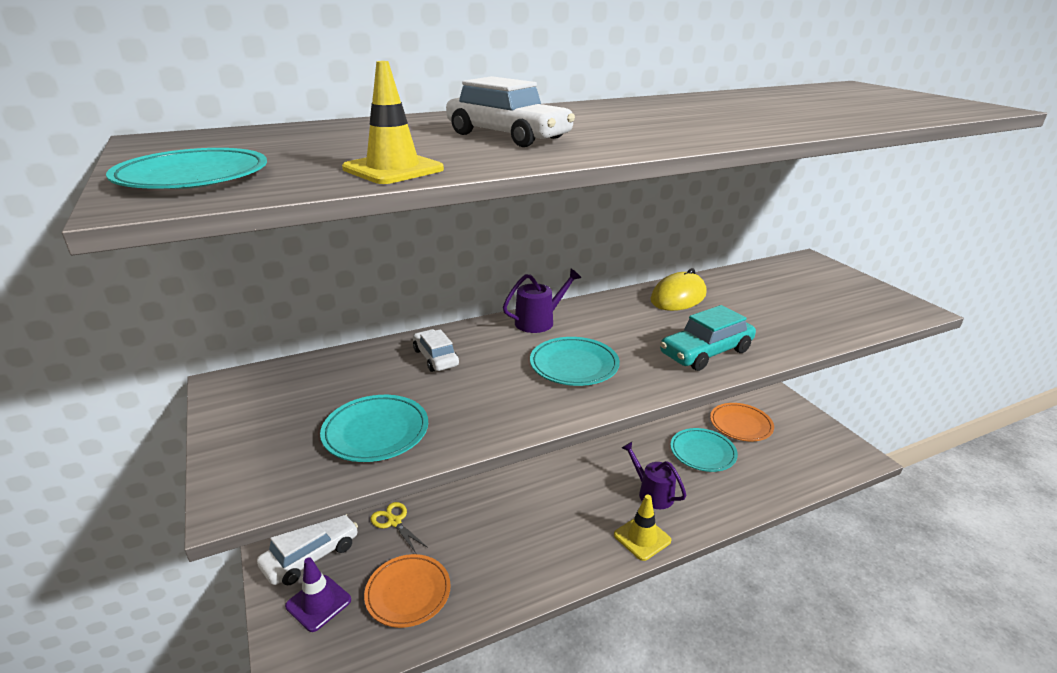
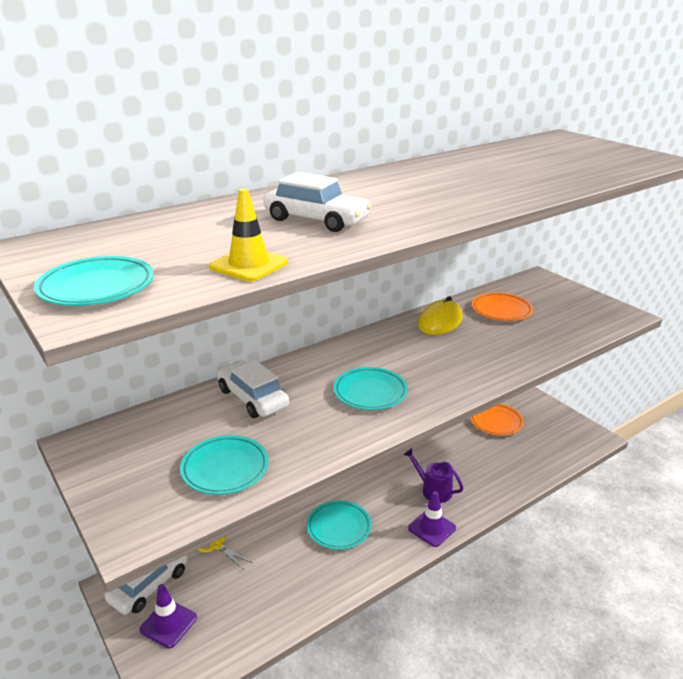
camera: 10 degrees left, 0 degrees up
orange plate [364,554,451,628] -> orange plate moved to [472,293,533,321]
white car [413,329,459,372] -> white car [217,360,289,418], size x1.54
purple watering can [503,269,581,333] -> none
yellow traffic cone [614,495,671,561] -> purple traffic cone [408,491,456,547]
turquoise car [660,305,756,371] -> none
turquoise plate [670,428,738,472] -> turquoise plate moved to [307,501,372,550]

